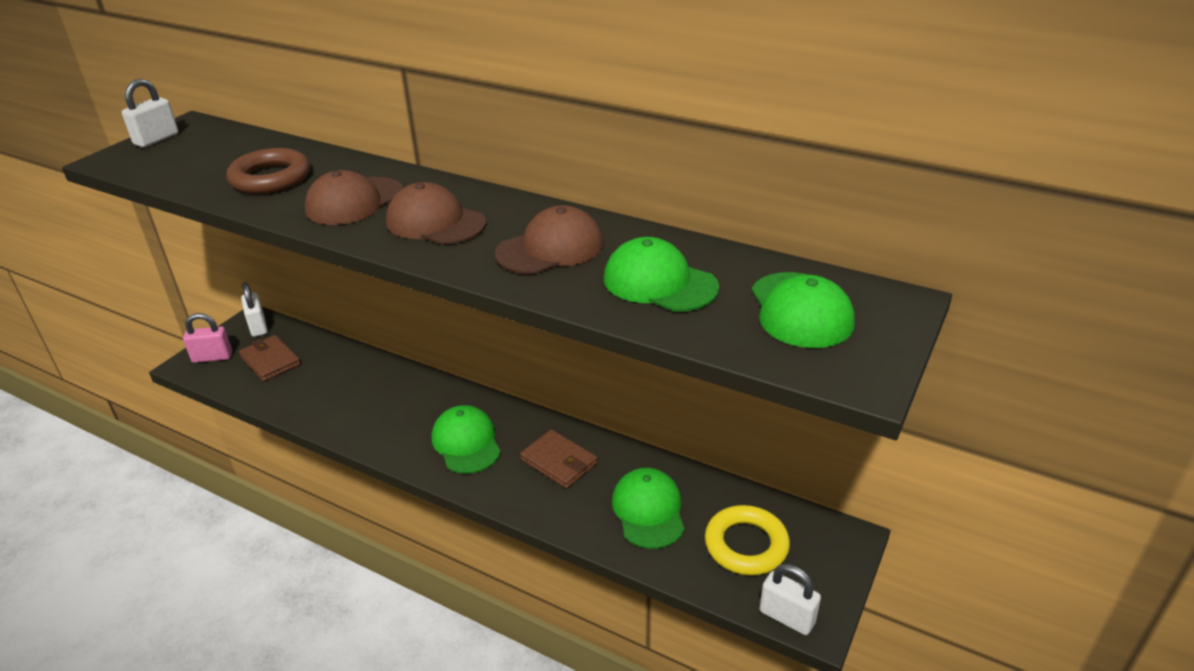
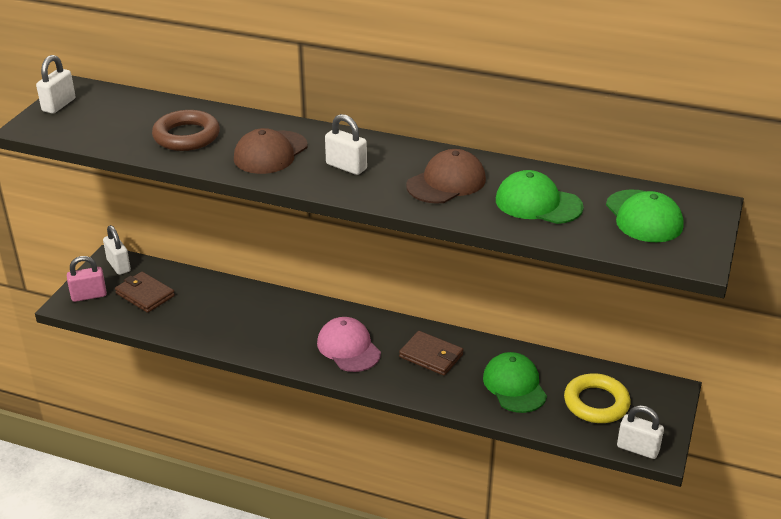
camera: 10 degrees left, 0 degrees up
brown cap [386,182,486,245] -> white padlock [325,114,367,175]
green cap [432,405,501,474] -> pink cap [317,317,381,372]

